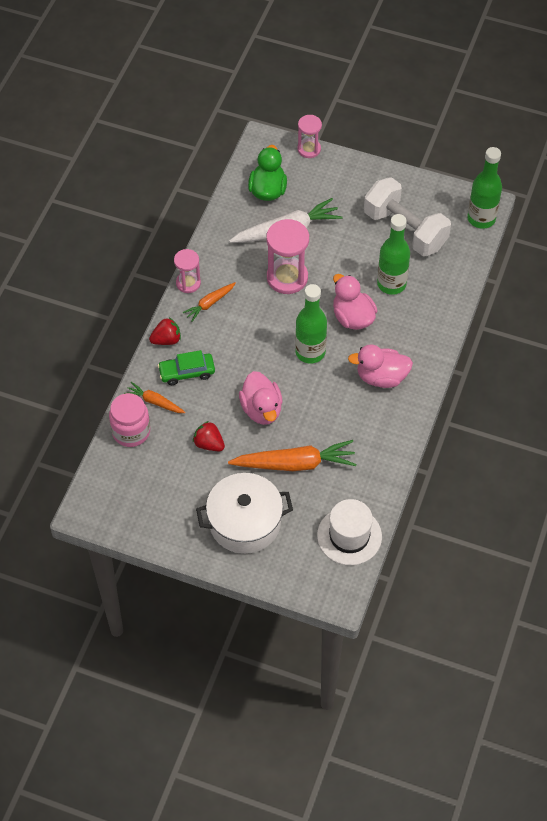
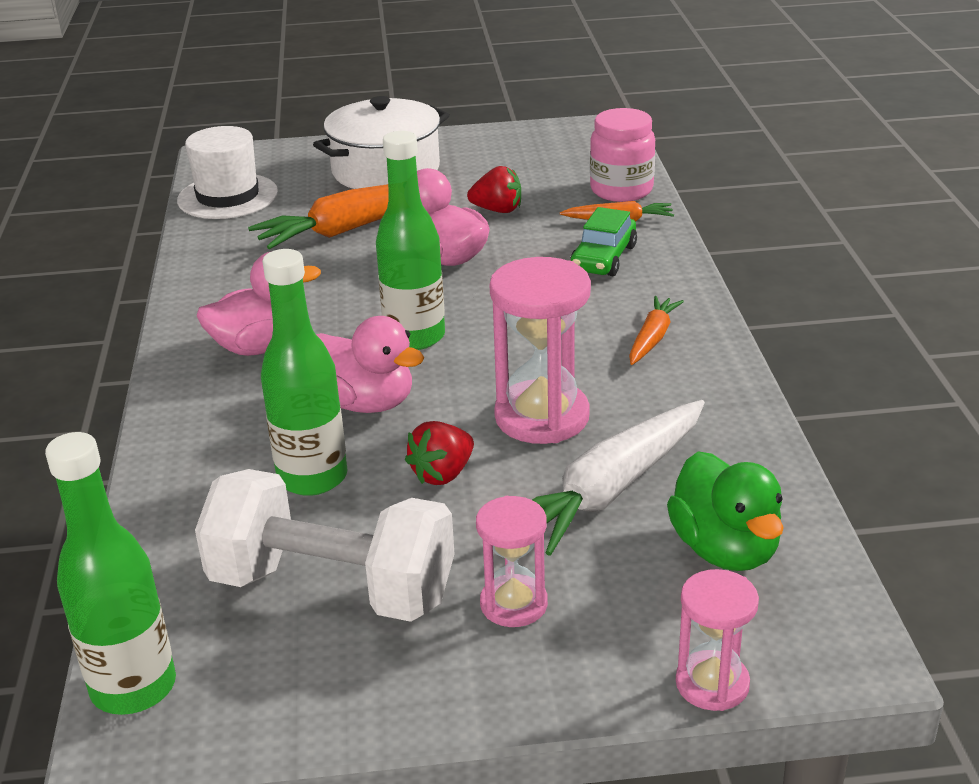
camera: 155 degrees right, 25 degrees down
red strawberry [149,318,181,345] -> red strawberry moved to [405,421,474,485]
green car [158,350,215,385] -> green car turned 150 degrees clockwise [570,207,637,276]
pink hourglass [174,249,201,293] -> pink hourglass moved to [476,496,548,627]

